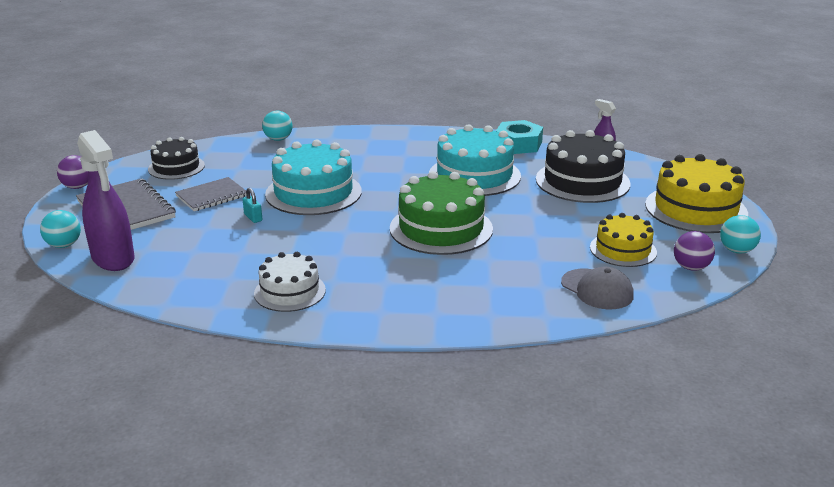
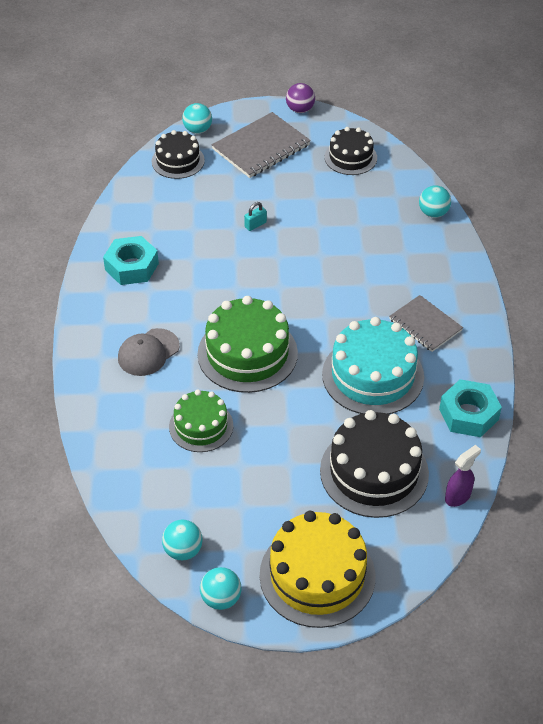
camera: 85 degrees right, 20 degrees up
purple spray bottle [77,130,135,271] -> black cake [152,130,205,179]
grey notebook [175,177,247,211] -> grey notebook moved to [389,295,463,352]
white cake [254,252,326,312] -> turquoise nut [103,236,159,285]
turquoise cake [265,139,362,215] -> none
grey cap [561,267,634,309] -> grey cap moved to [118,328,180,376]
yellow cake [590,213,657,267] -> none
purple ball [674,231,715,271] -> turquoise ball [162,520,203,560]
none -> green cake [169,389,233,452]

